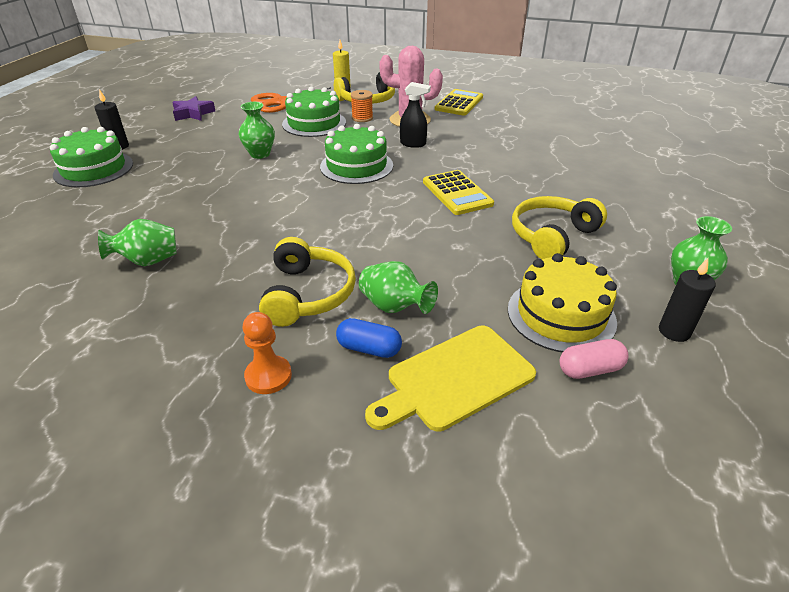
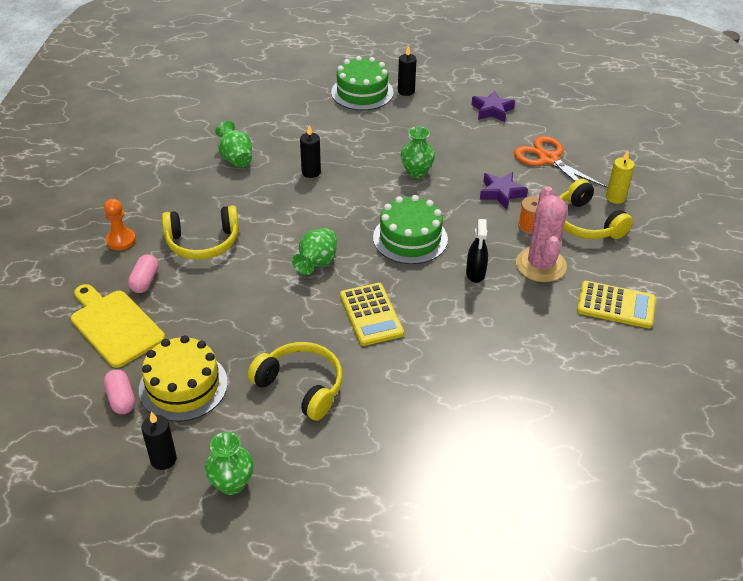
camera: 80 degrees right, 5 degrees up
green cake [282,86,346,137] -> purple star [480,172,528,209]
blue capsule [336,318,402,358] -> pink capsule [128,254,158,293]
green vase [359,261,438,314] -> green vase moved to [292,228,337,275]
yellow calculator [423,170,494,215] -> yellow calculator turned 75 degrees counterclockwise [340,283,404,346]
none -> black candle [300,125,321,178]

